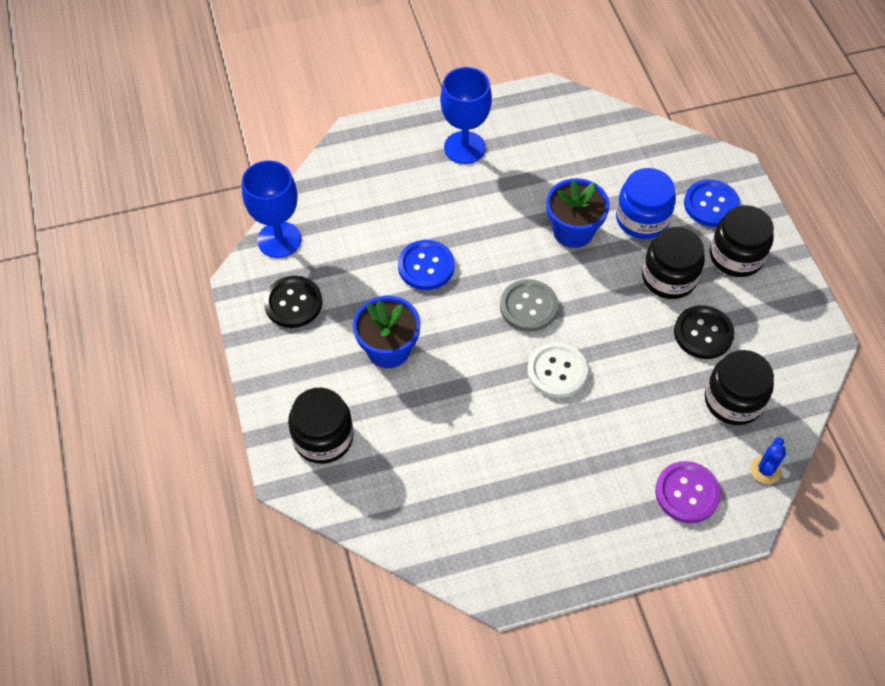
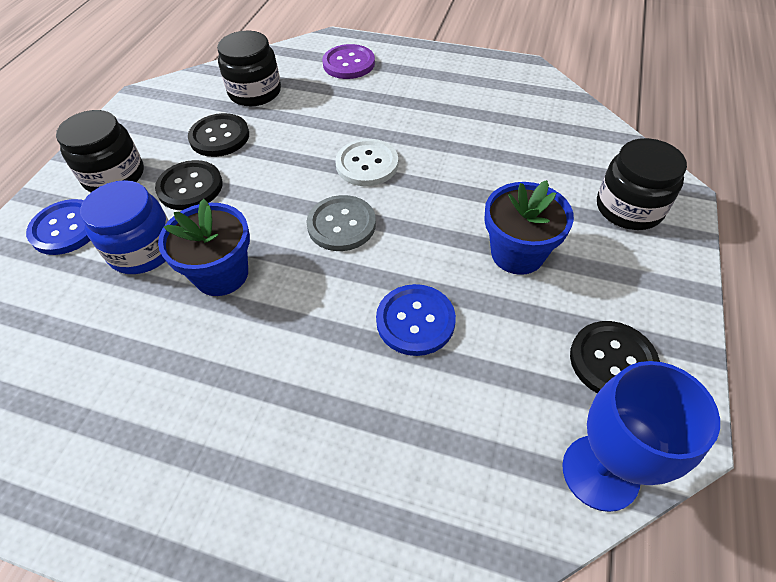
camera: 145 degrees left, 5 degrees down
blue goblet [440,67,492,164] -> none
black jar [642,227,705,299] -> black button [155,160,223,210]
blue cactus [750,437,786,484] -> none

